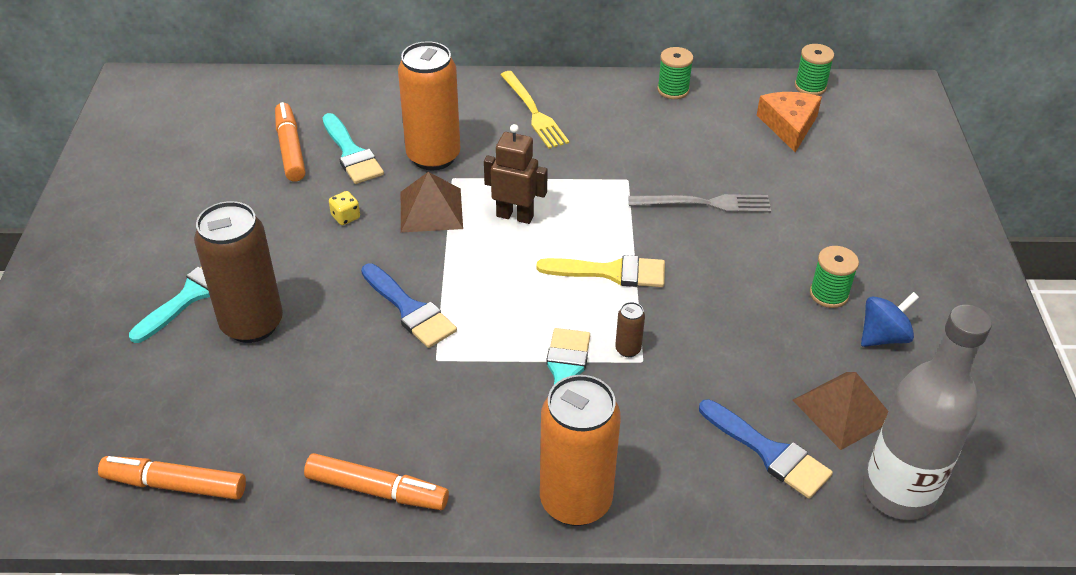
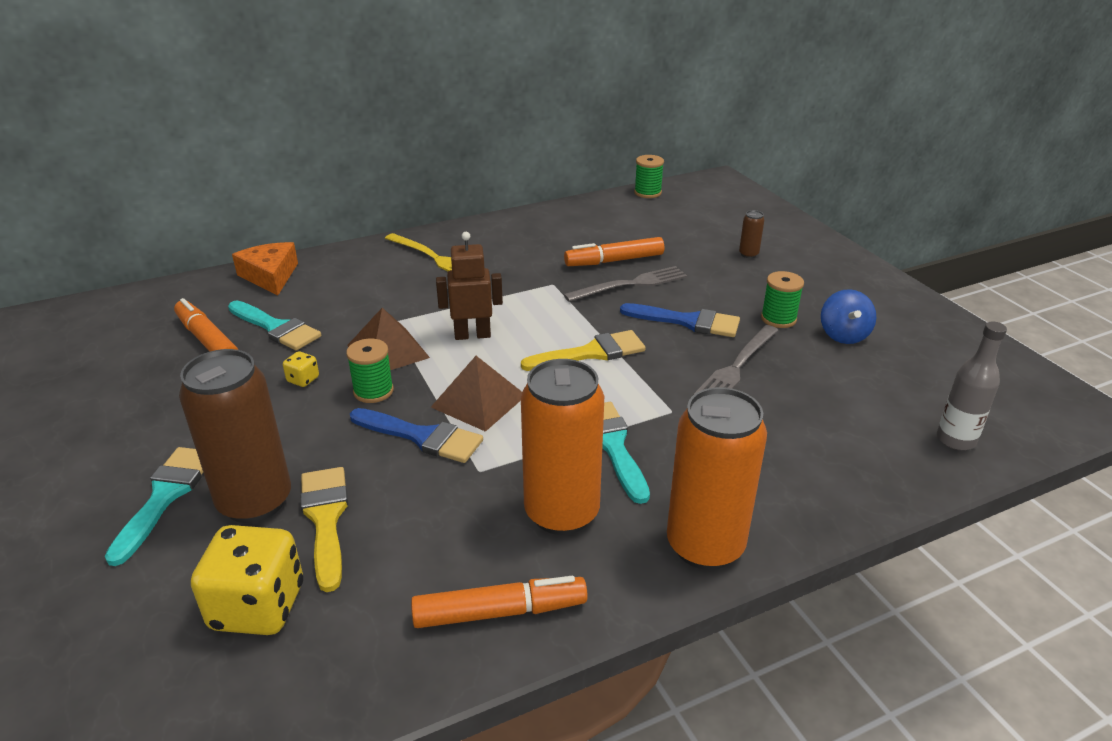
camera: 25 degrees left, 10 degrees down
orange marker [98,456,246,500] -> orange marker moved to [564,237,664,266]
orange can [398,41,460,170] -> orange can moved to [521,359,604,535]
brown can [615,302,645,357] -> brown can moved to [739,210,764,258]
green spool [657,47,693,99] -> green spool moved to [346,339,394,403]
blue brush [699,399,833,499] -> blue brush moved to [620,303,740,337]
orange cheese [757,92,822,152] -> orange cheese moved to [232,242,298,296]
brown pyramid [793,372,889,450] -> brown pyramid moved to [431,356,522,432]
blue spinning top [861,292,919,347] -> blue spinning top turned 150 degrees clockwise [821,289,876,344]
grey bottle [863,305,992,520] -> grey bottle [937,322,1007,450], size x0.56
none -> yellow dice [191,525,303,635]
none -> yellow brush [300,467,348,592]
none -> grey fork [694,325,778,394]

